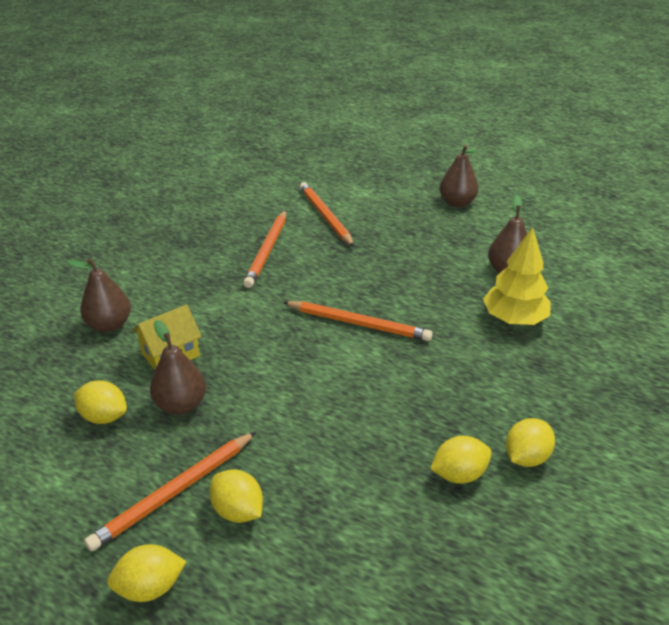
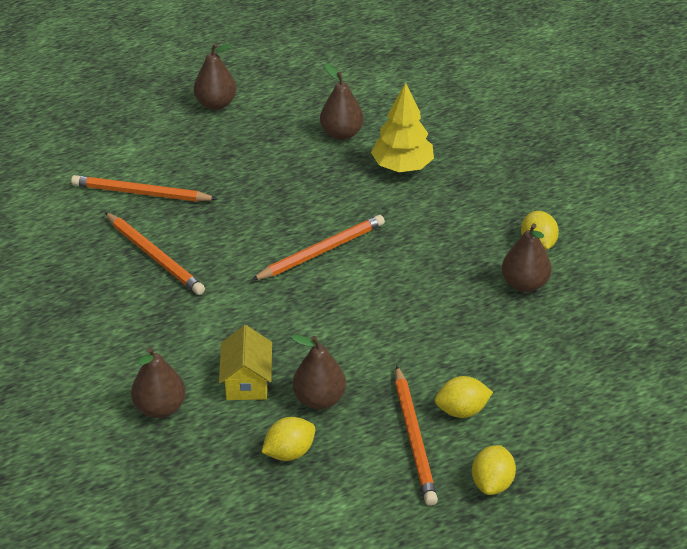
camera: 55 degrees left, 5 degrees up
yellow lemon [430,436,492,484] -> brown pear [502,223,552,292]

